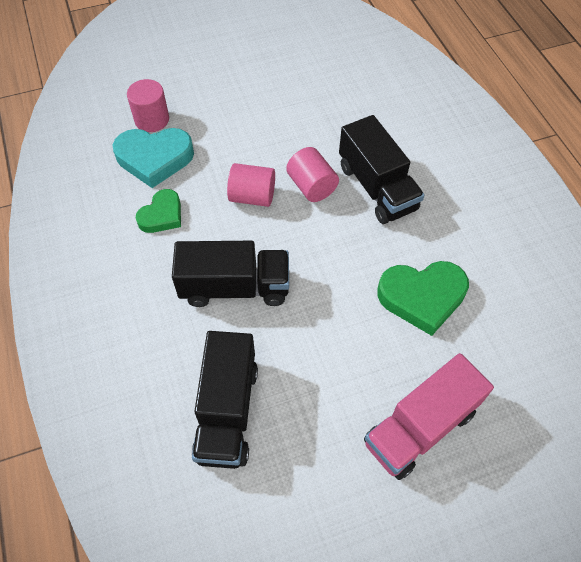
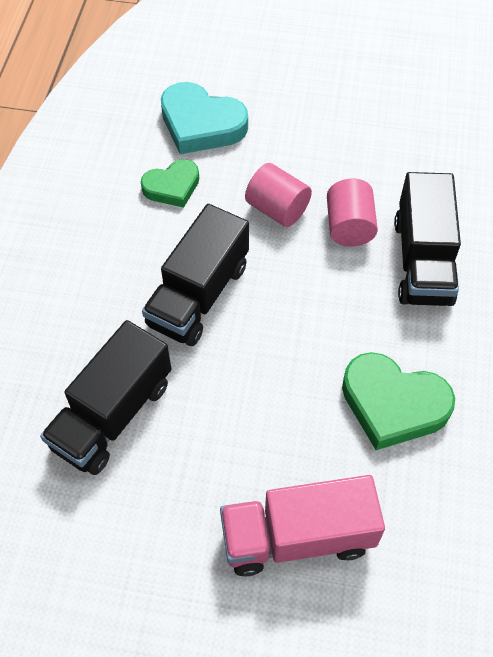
camera: 30 degrees right, 0 degrees up
pink cylinder [127,79,169,132] -> none
black truck [172,241,289,307] -> black truck turned 90 degrees clockwise [142,204,249,346]

